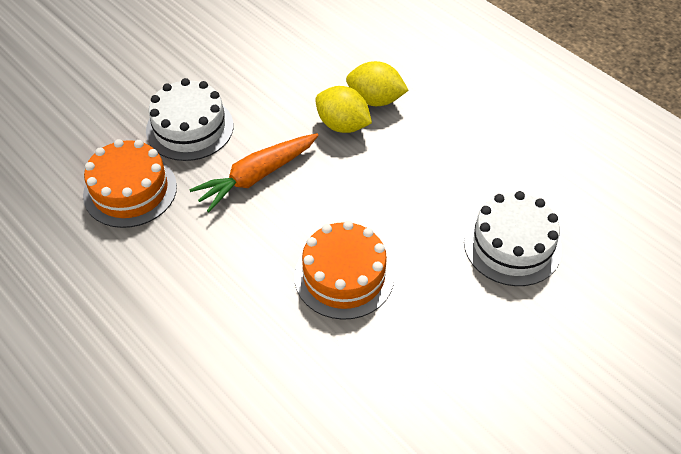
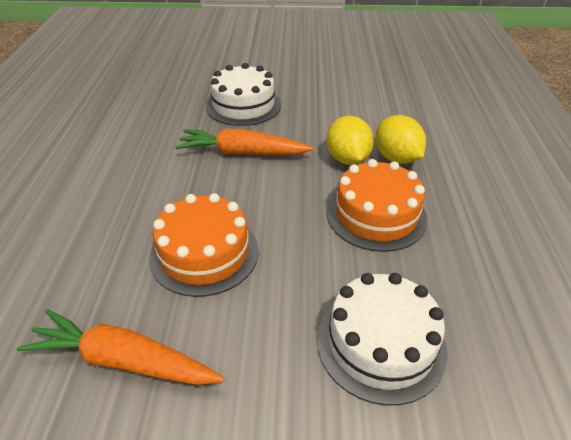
camera: 45 degrees right, 10 degrees down
orange cake [83,139,177,228] -> orange cake moved to [327,159,428,252]
none -> orange carrot [17,309,225,385]

